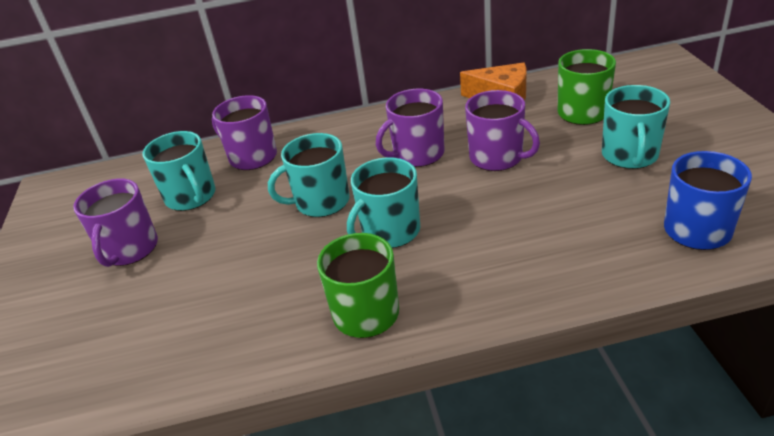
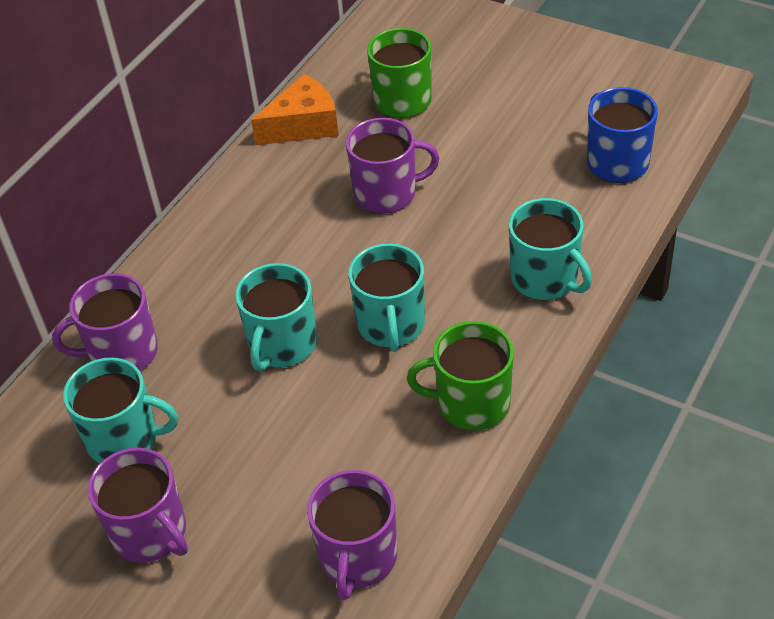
camera: 50 degrees left, 10 degrees up
purple mug [376,89,445,167] -> purple mug moved to [307,470,397,600]
turquoise mug [602,85,670,169] -> turquoise mug moved to [509,198,592,300]

